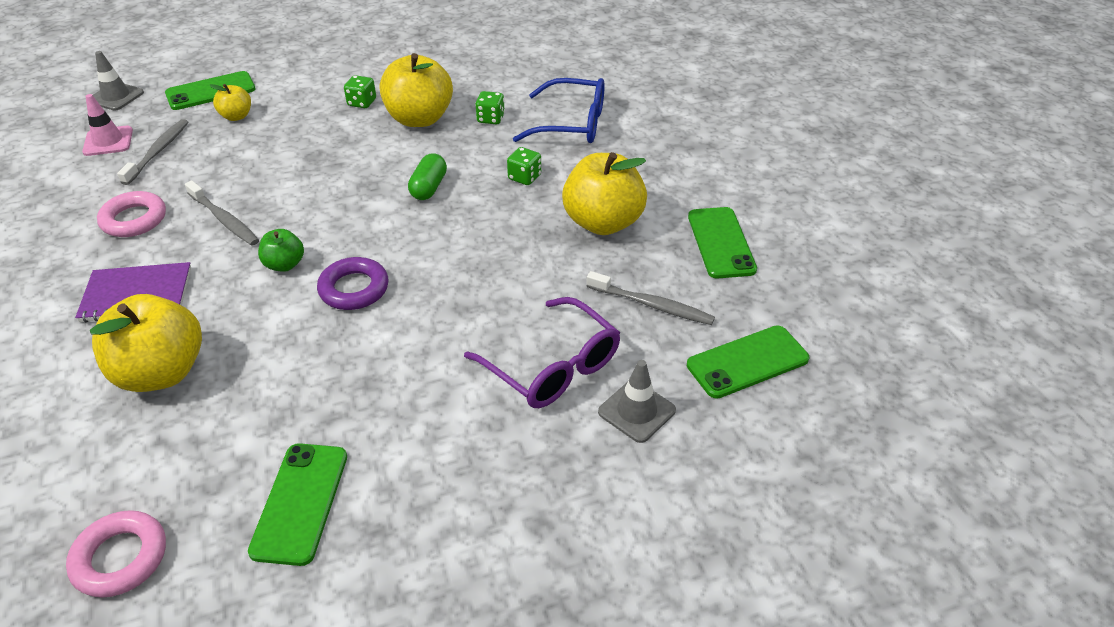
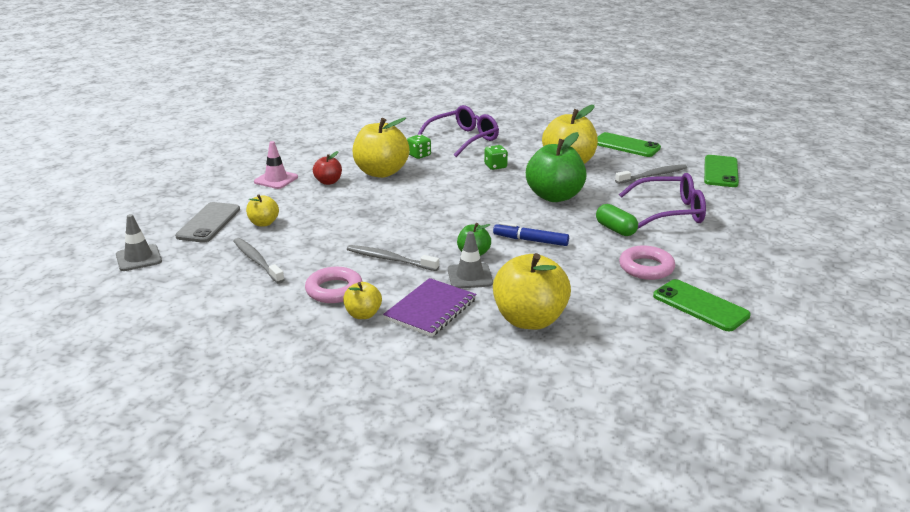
camera: 50 degrees left, 15 degrees down
pink ring [66,510,166,598] -> pink ring moved to [619,246,675,280]
pink traffic cone [82,94,133,156] -> pink traffic cone moved to [254,141,298,189]
green phone [165,71,256,110] -> grey phone [175,202,240,243]
grey toothbrush [185,180,259,246] -> grey toothbrush turned 150 degrees counterclockwise [347,245,439,271]
purple ring [317,257,389,310] -> blue marker [493,222,569,246]
green dice [344,75,376,108] -> red apple [313,151,342,185]
green capsule [408,153,447,200] -> green capsule moved to [596,204,638,236]
blue glasses [513,78,605,143] -> purple glasses [417,105,499,157]
grey traffic cone [598,360,676,443] -> grey traffic cone moved to [448,231,493,289]
none -> yellow apple [343,282,382,319]
none -> green apple [526,132,587,202]

